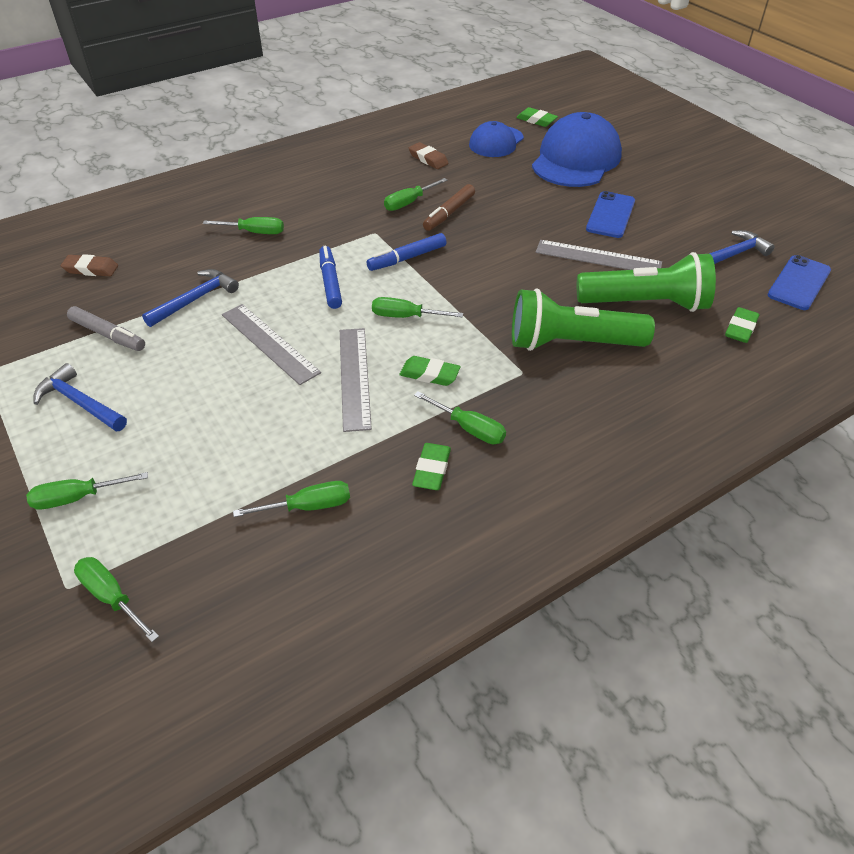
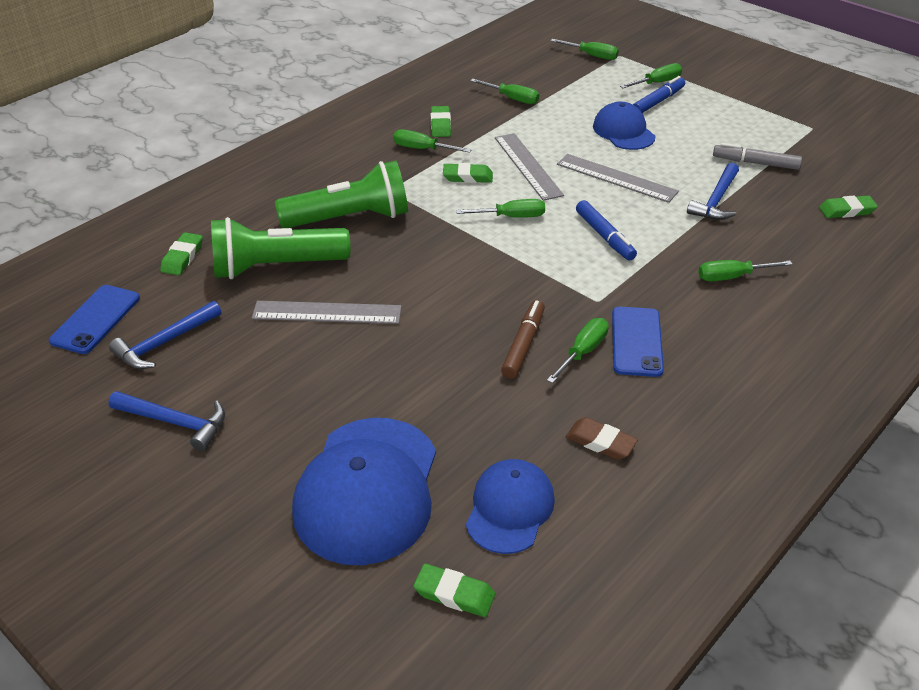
camera: 165 degrees right, 5 degrees down
blue hammer [33,363,127,432] -> blue hammer moved to [109,391,225,451]
brown eraser [61,254,118,276] -> green eraser [819,195,878,218]
green screwdriver [233,481,350,517] -> green screwdriver turned 120 degrees counterclockwise [470,79,539,104]
blue marker [366,233,447,271] -> blue marker moved to [633,76,685,113]
blue phone [586,191,635,238] -> blue phone moved to [612,307,664,377]
none -> blue cap [593,101,655,150]

